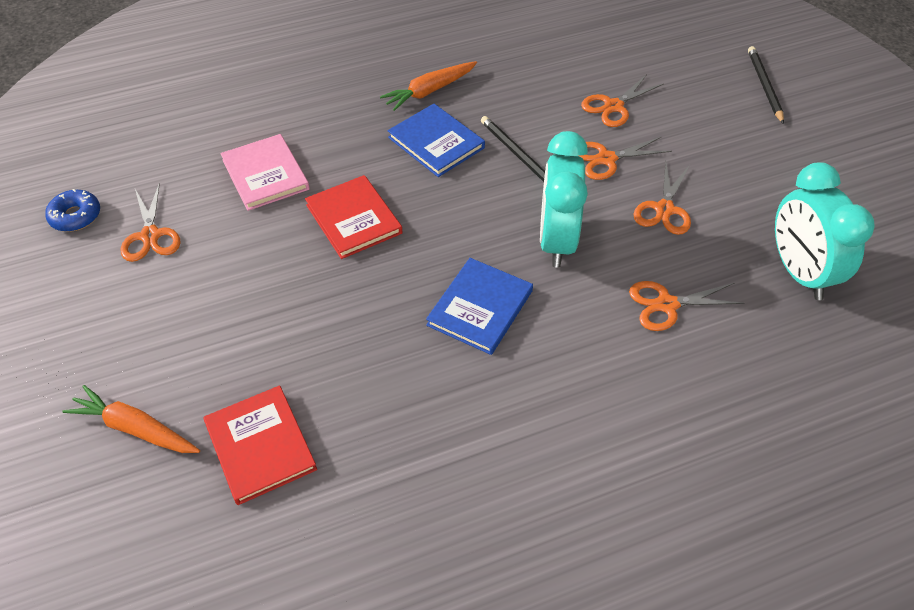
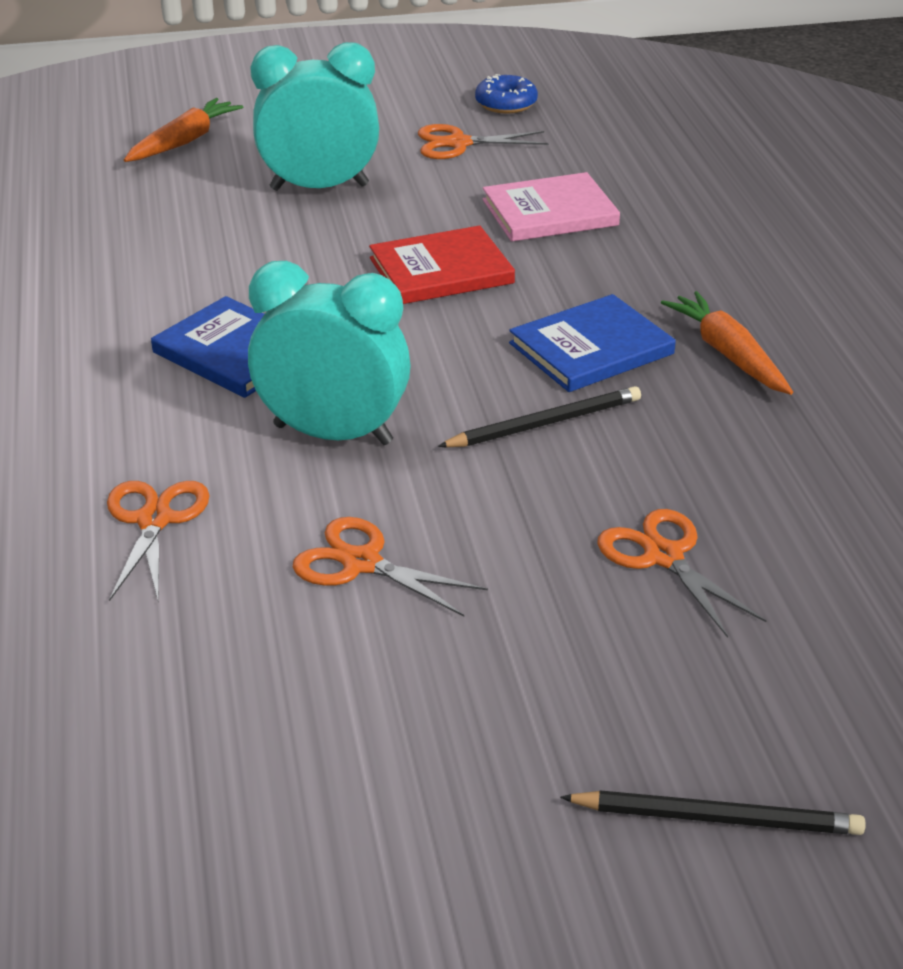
camera: 100 degrees right, 15 degrees down
red book [204,386,317,505] -> none
orange scissors [579,137,672,180] -> none
turquoise clock [775,162,875,300] -> turquoise clock moved to [250,42,379,191]

